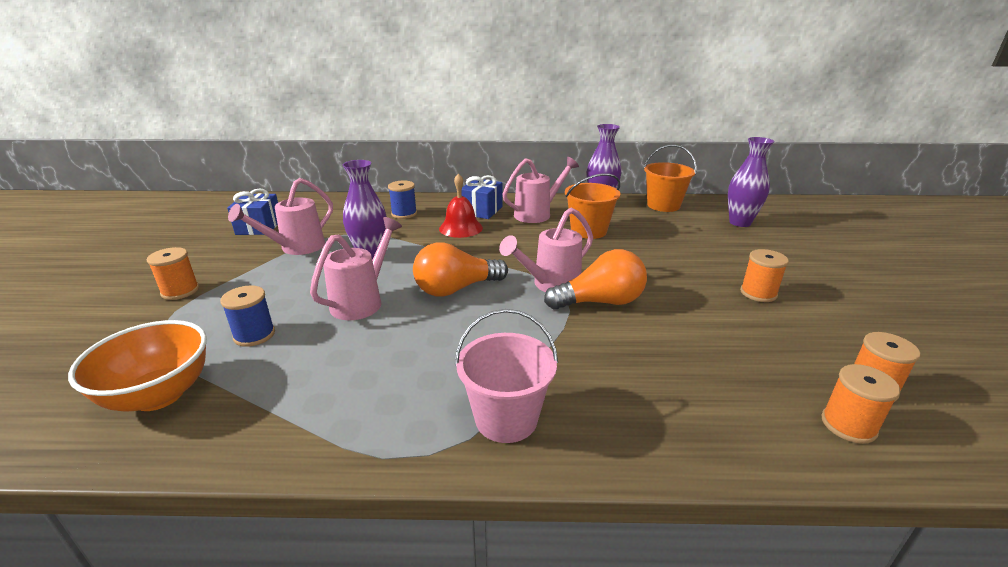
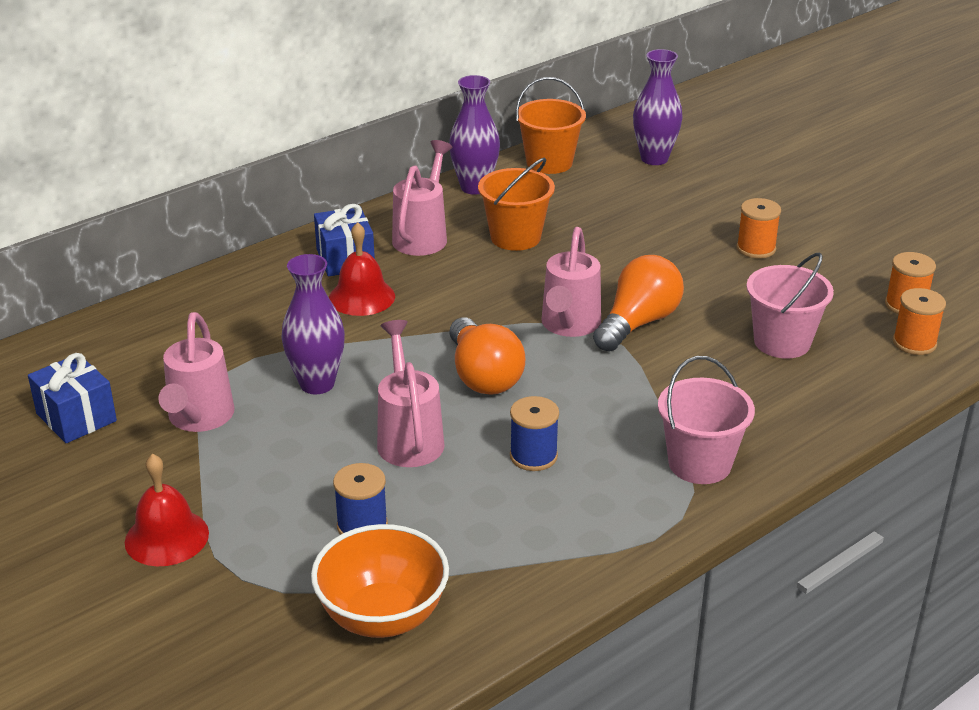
camera: 40 degrees left, 5 degrees up
orange spool [147,247,199,300] -> red bell [125,454,209,566]
blue spool [388,181,417,219] -> blue spool moved to [510,396,559,471]
orange light bulb [413,242,508,297] -> orange light bulb turned 45 degrees counterclockwise [449,318,525,395]
none -> pink bucket [746,253,834,359]

